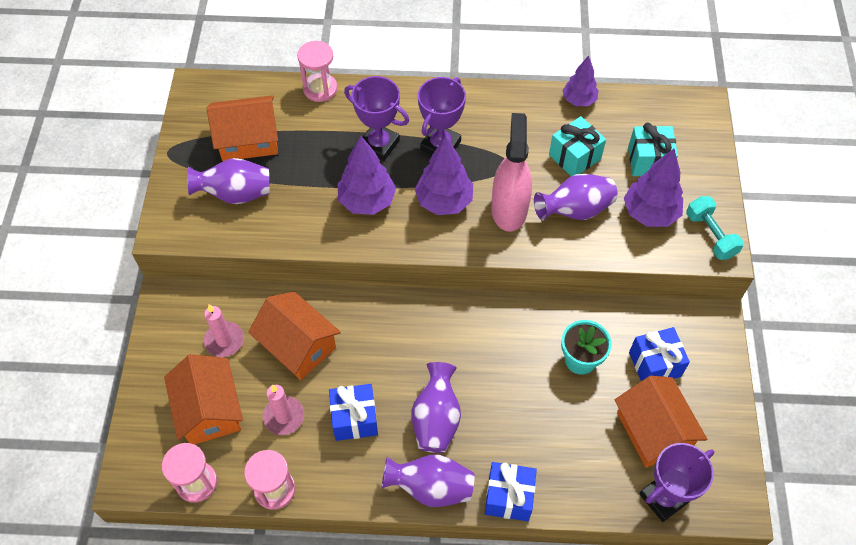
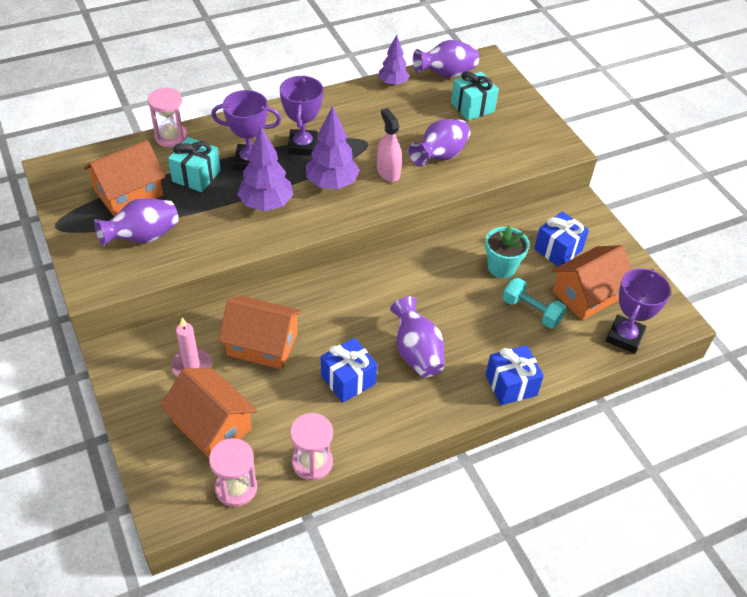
camera: 30 degrees left, 10 degrees down
pink candle [263,385,304,435] -> none
purple vase [382,454,475,507] -> purple vase moved to [413,40,479,78]
pink spray bottle [491,113,532,232] -> pink spray bottle [377,108,402,182], size x0.65
turquoise gift [549,116,606,176] -> turquoise gift moved to [168,137,221,192]
orange house [615,376,707,468] -> orange house turned 75 degrees counterclockwise [552,245,632,320]
purple tree [624,149,683,227] -> none
turquoise dumbbell [686,196,744,260] -> turquoise dumbbell moved to [502,278,567,328]

